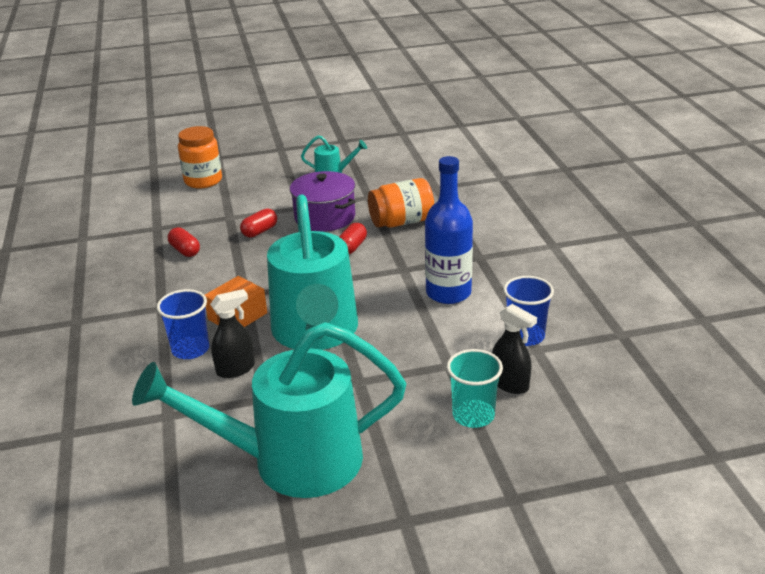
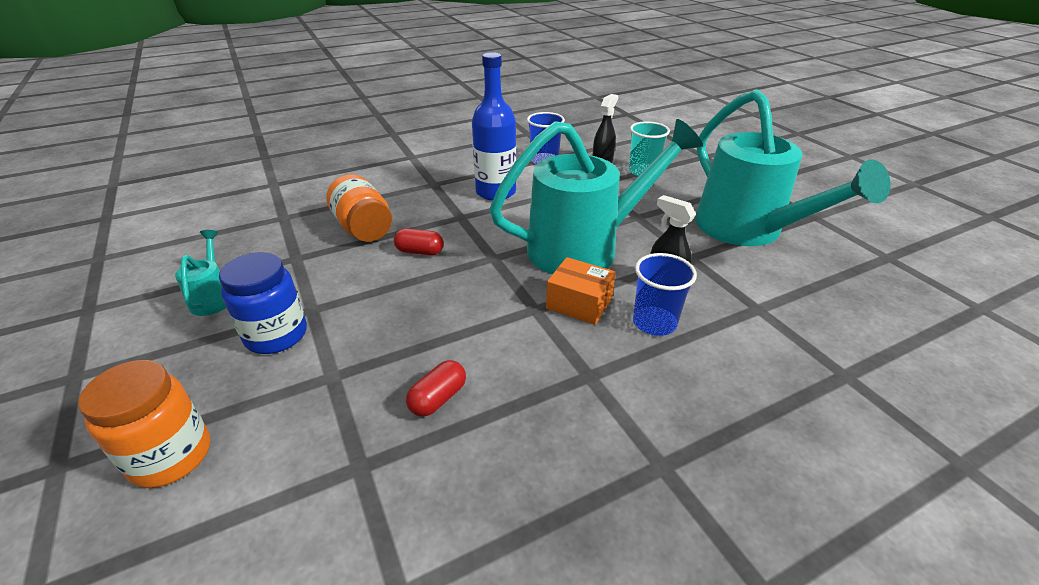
camera: 105 degrees left, 5 degrees up
red capsule [240,208,277,238] -> none
purple pot [290,171,355,232] -> none
none -> blue jar [219,252,307,354]

